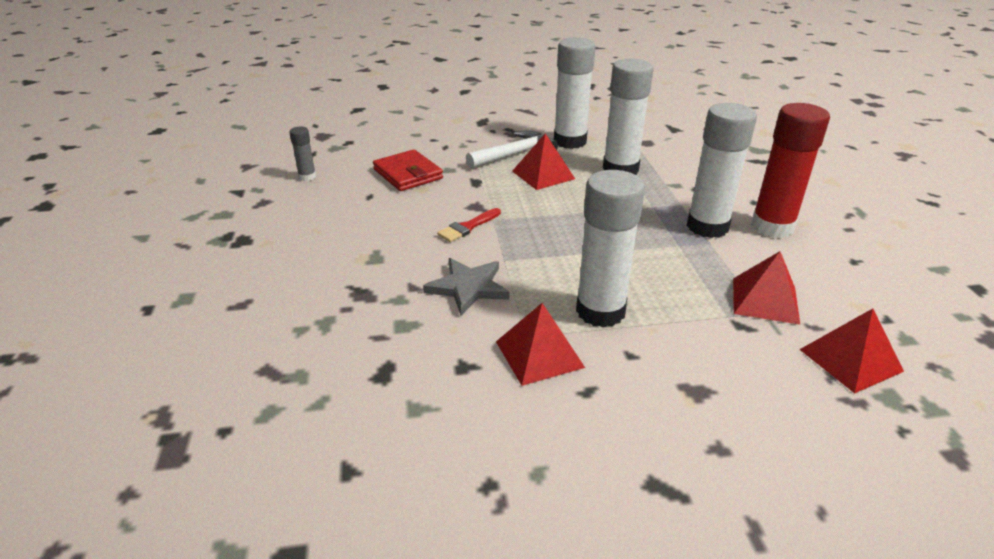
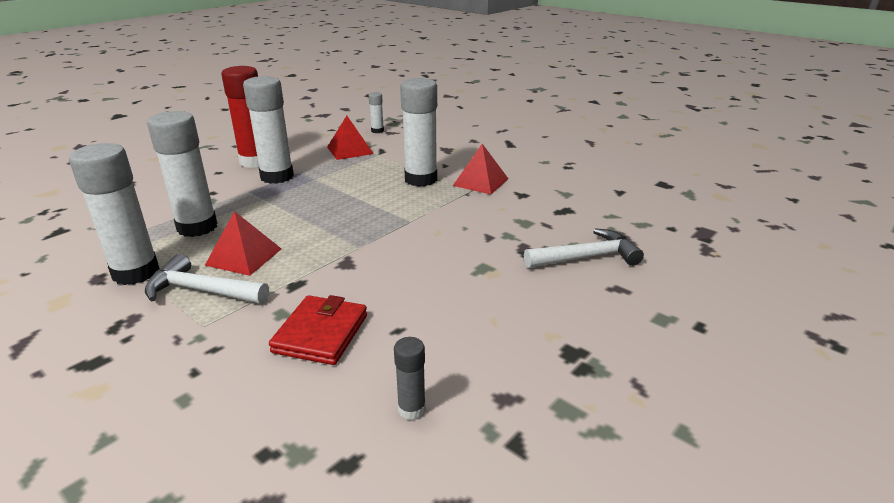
camera: 130 degrees left, 5 degrees down
grey star [423,258,510,316] -> none
red brush [437,208,501,242] -> none
red pyramid [799,308,904,393] -> white glue stick [369,92,384,133]
none -> white hammer [524,228,644,268]

